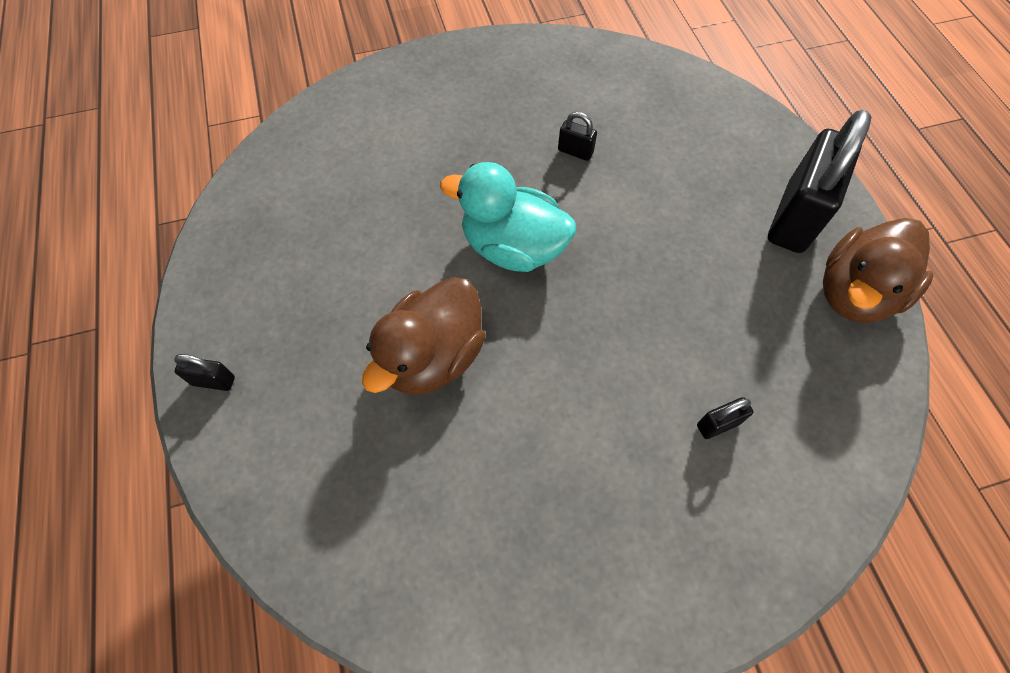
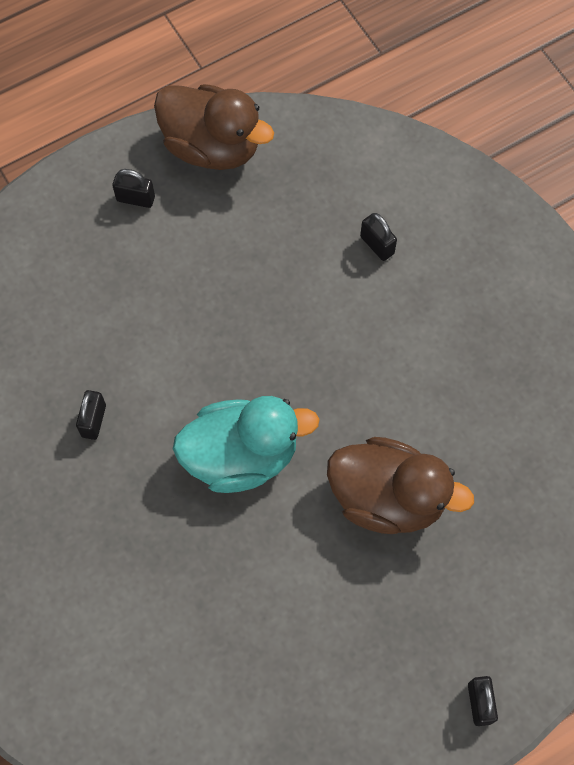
camera: 105 degrees left, 5 degrees up
turquoise duck [440,162,576,272] -> turquoise duck turned 105 degrees counterclockwise [173,396,320,493]
black padlock [768,109,872,253] -> black padlock [112,169,155,208], size x0.41

